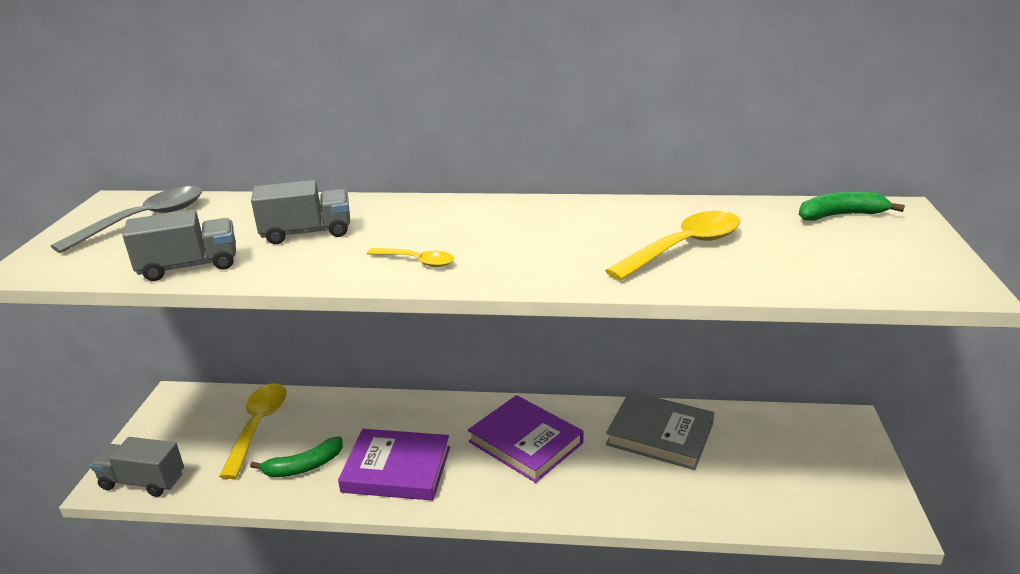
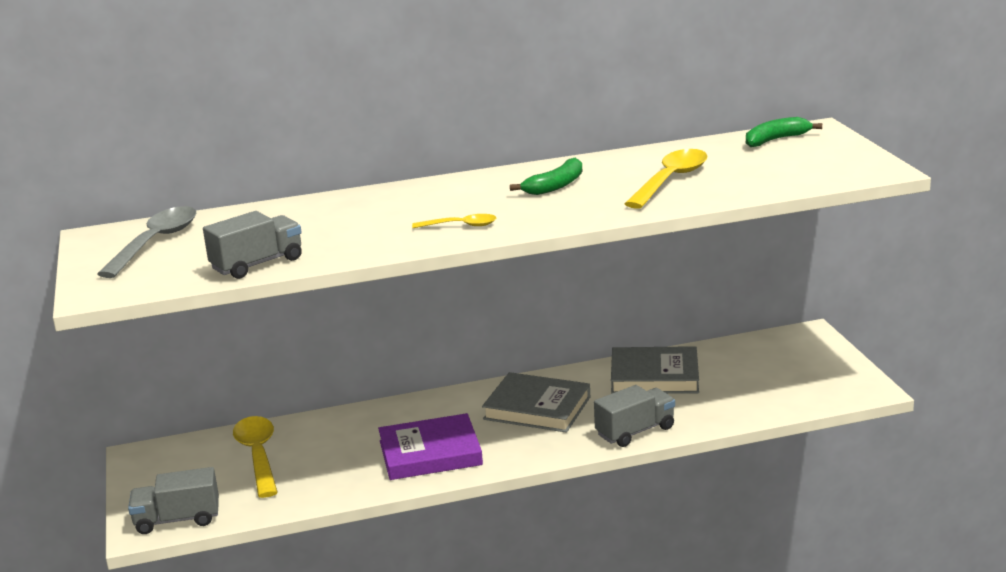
camera: 20 degrees left, 5 degrees down
green banana [250,437,343,477] -> green banana moved to [510,158,582,195]
grey truck [251,180,350,244] -> grey truck moved to [594,385,675,447]
purple book [468,395,584,483] -> grey book [482,372,591,433]

